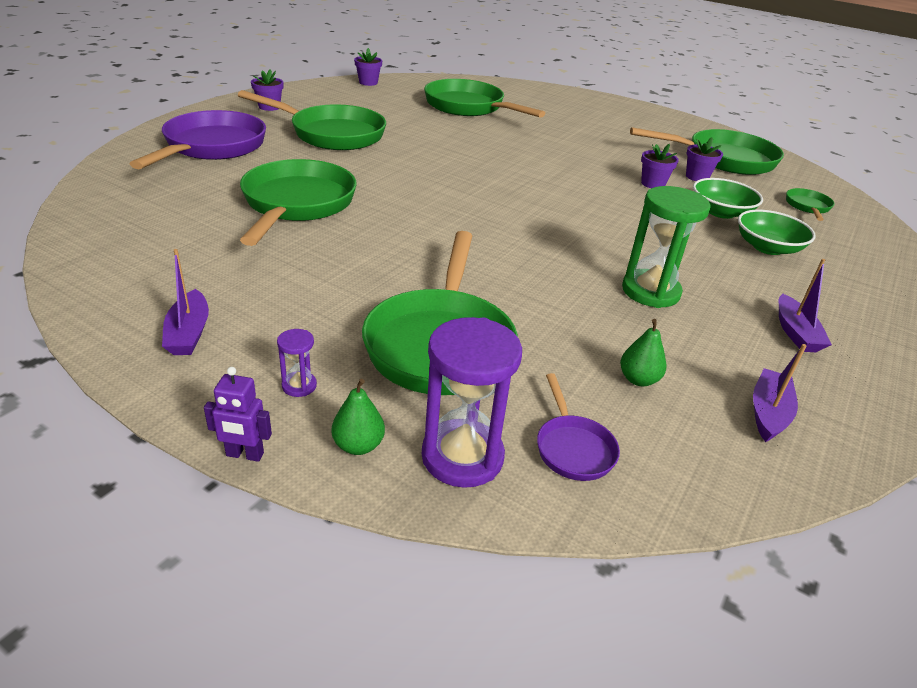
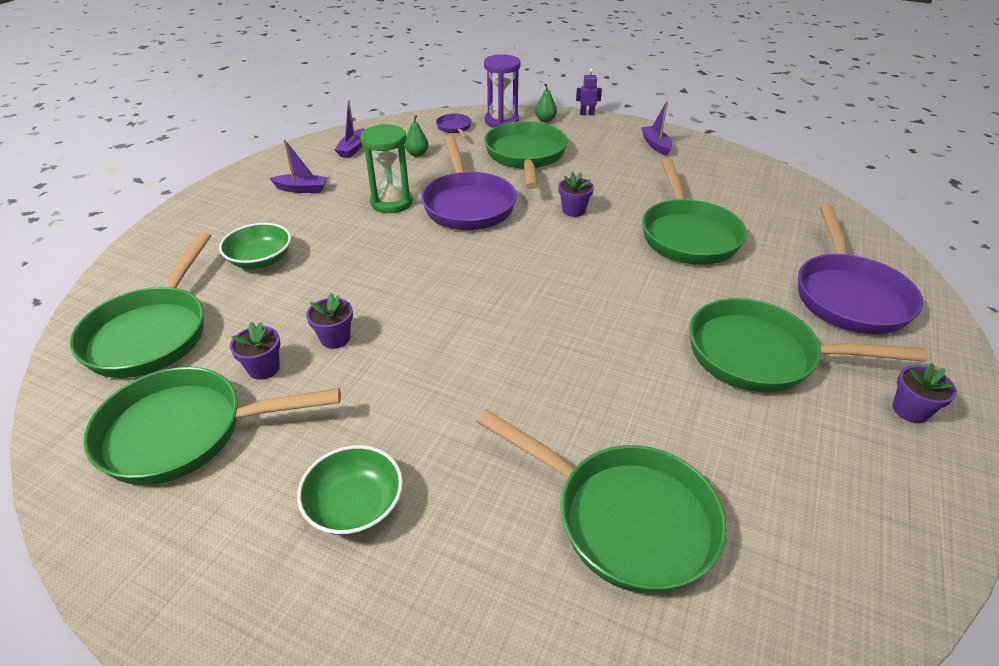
camera: 175 degrees right, 5 degrees up
purple hourglass [277,329,317,397] -> none
purple flower pot [354,48,382,86] -> purple flower pot moved to [558,172,594,217]
green bowl [693,178,763,219] -> green bowl moved to [297,445,403,536]
purple boat [779,259,832,352] -> purple boat turned 105 degrees clockwise [269,139,328,193]
green pan [786,188,835,221] -> green pan [70,232,211,378], size x2.18
none -> purple pan [421,136,517,230]

